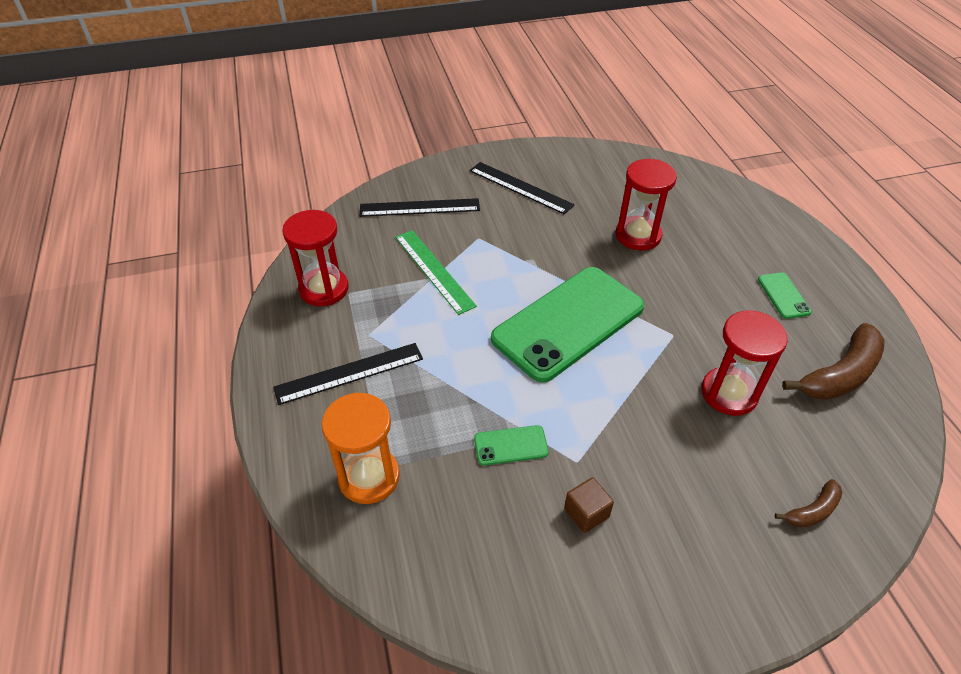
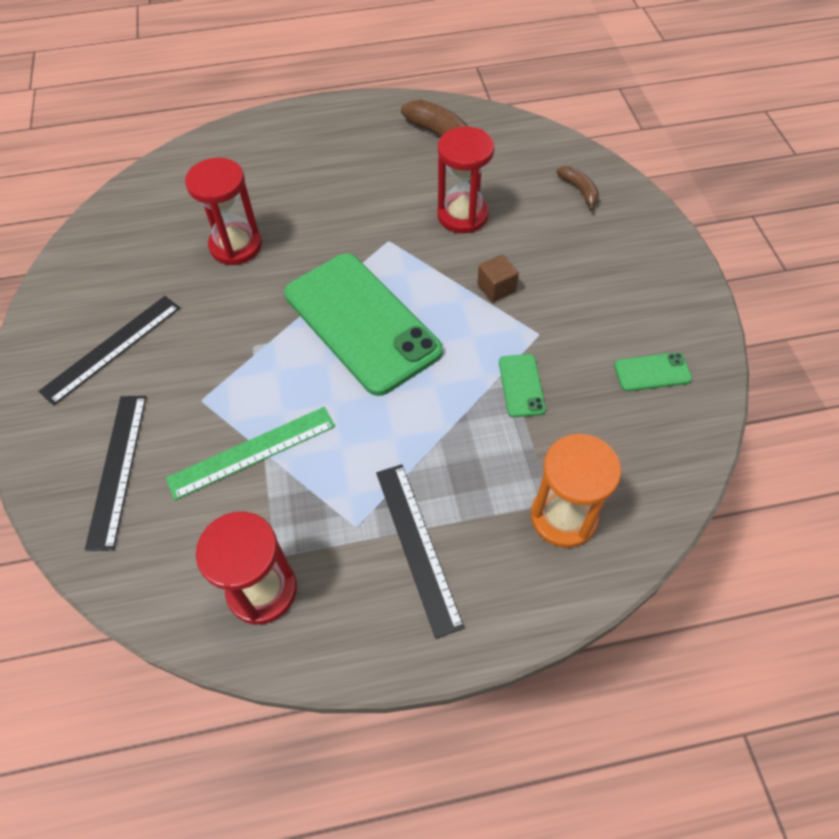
camera: 85 degrees left, 10 degrees up
brown cube [564,477,614,533] -> brown cube moved to [477,254,519,302]
green phone [758,272,812,319] -> green phone moved to [614,352,692,391]

